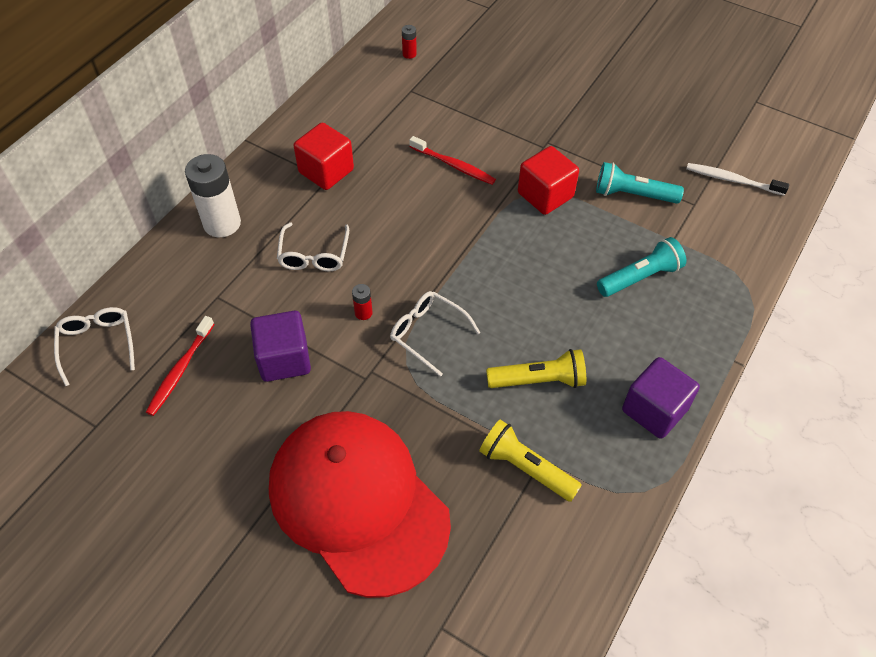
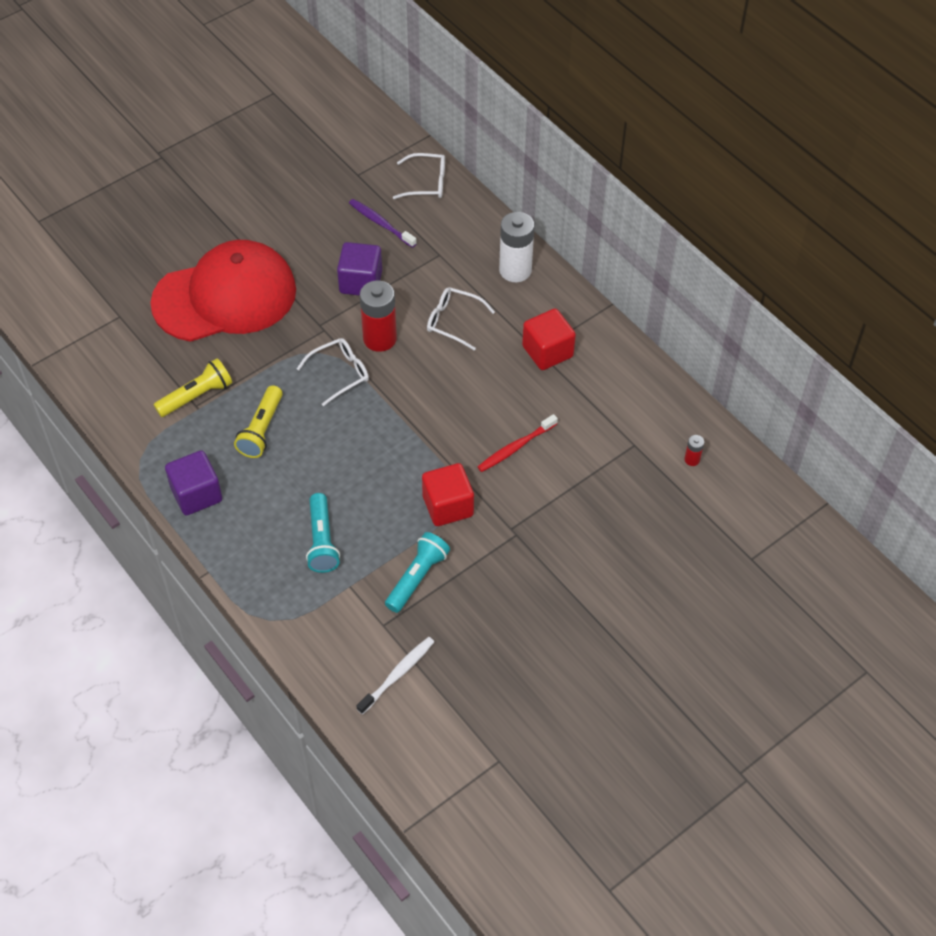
camera: 110 degrees right, 0 degrees up
red toothbrush [146,316,214,416] -> purple toothbrush [349,199,417,248]
red battery [352,284,373,320] -> red battery [360,281,397,352], size x2.25

